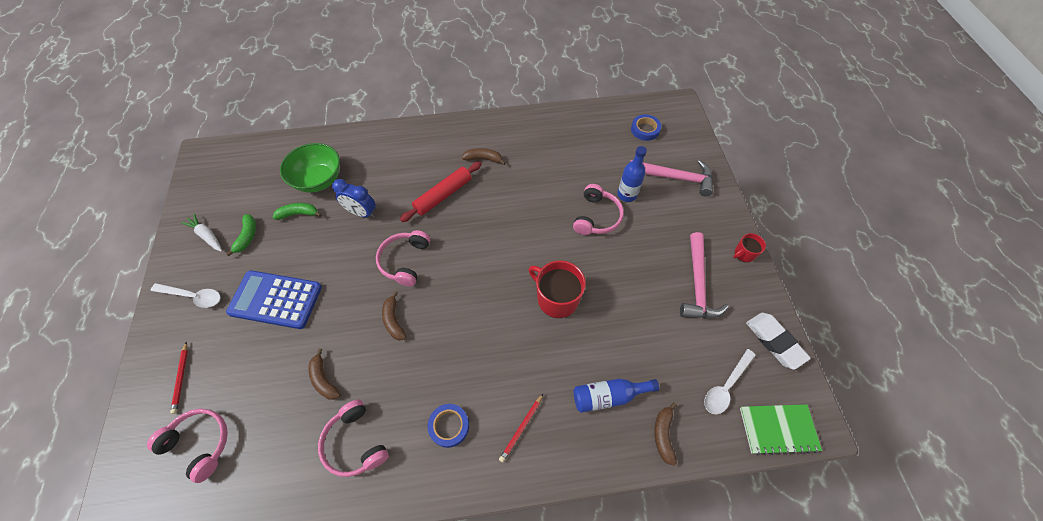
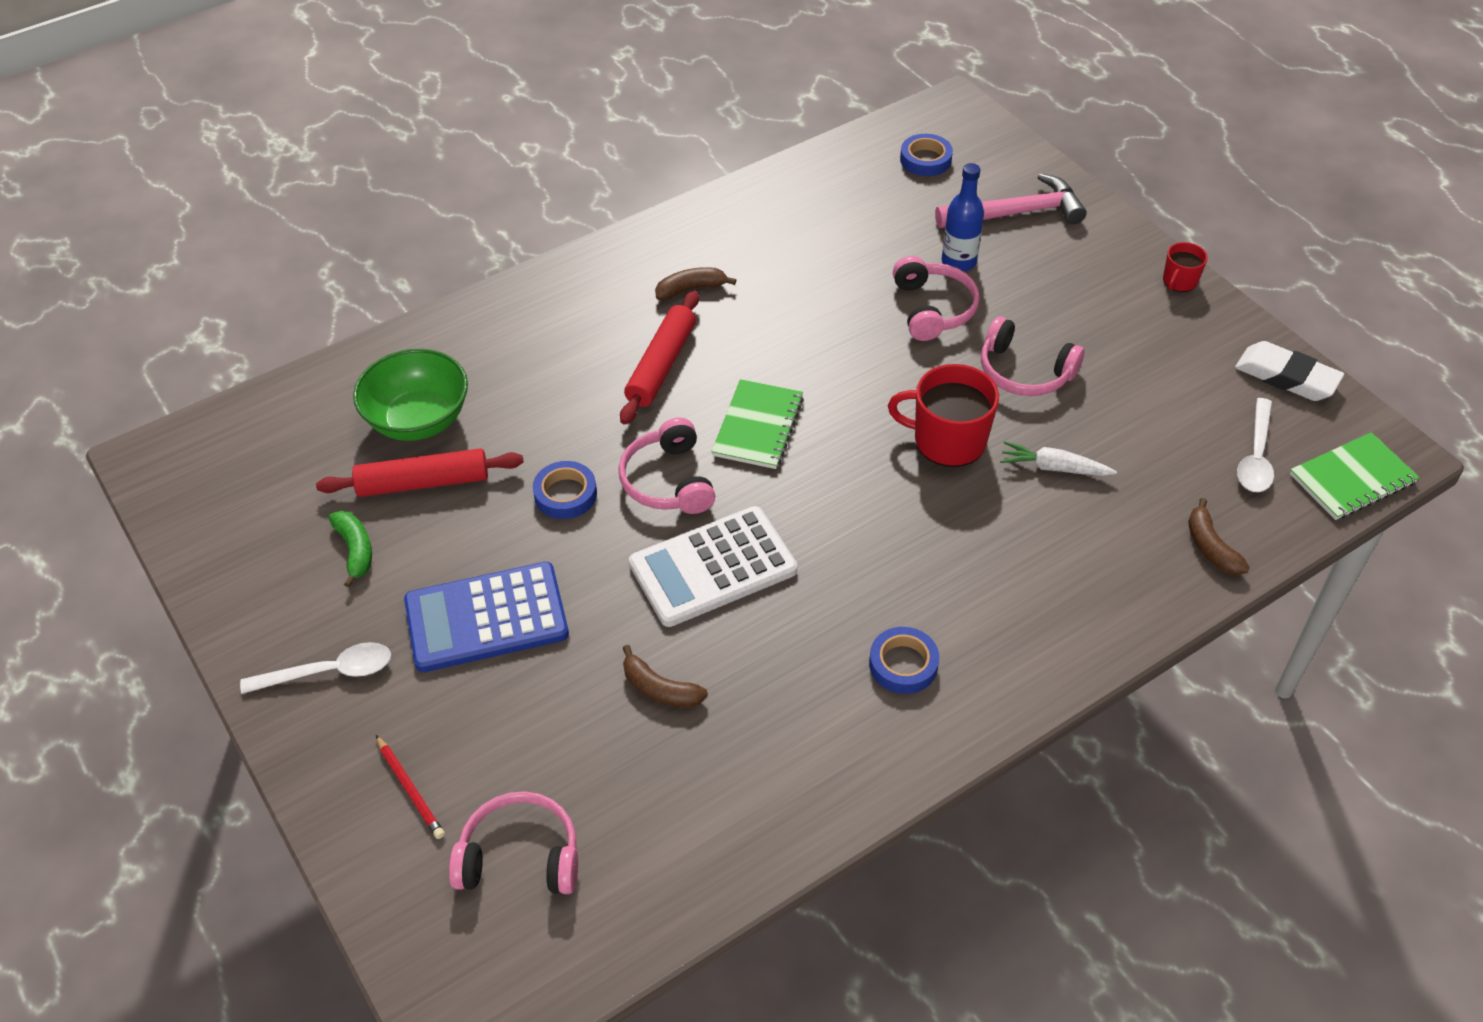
camera: 25 degrees left, 10 degrees down
white carrot [181,213,222,252] -> white carrot moved to [1000,441,1117,476]
green banana [273,203,322,220] -> red rolling pin [316,448,524,497]
pink headphones [318,399,389,477] -> pink headphones moved to [981,316,1084,396]
blue clock [332,179,376,218] -> none
brown banana [382,291,406,341] -> white calculator [629,506,797,627]
red pencil [499,394,543,462] -> none
blue bottle [573,379,660,413] -> none
pink hammer [680,232,729,319] -> none
none -> blue tape [533,461,597,519]
none -> green notebook [711,379,804,469]

